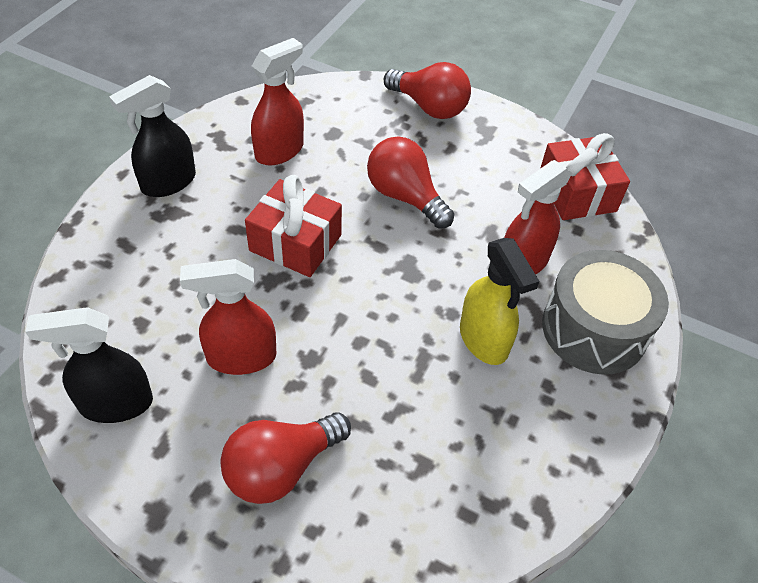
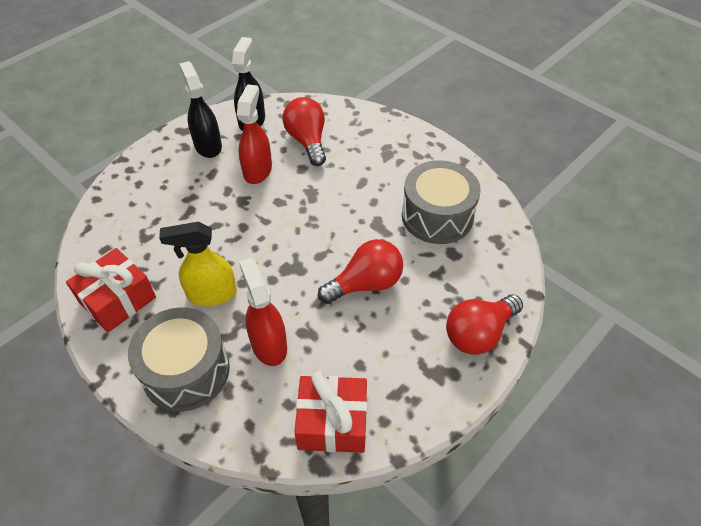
camera: 110 degrees right, 0 degrees up
black spray bottle [109,75,196,197] -> black spray bottle moved to [179,61,222,158]
red light bulb [220,412,351,504] -> red light bulb moved to [283,97,326,166]
red gift [245,175,342,277] -> red gift moved to [66,248,156,333]
red spray bottle [251,38,304,166] -> grey drum [402,160,481,244]

